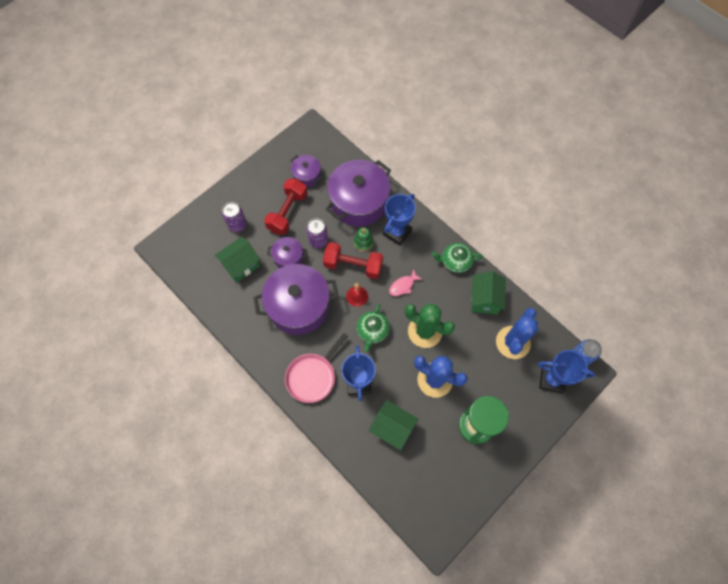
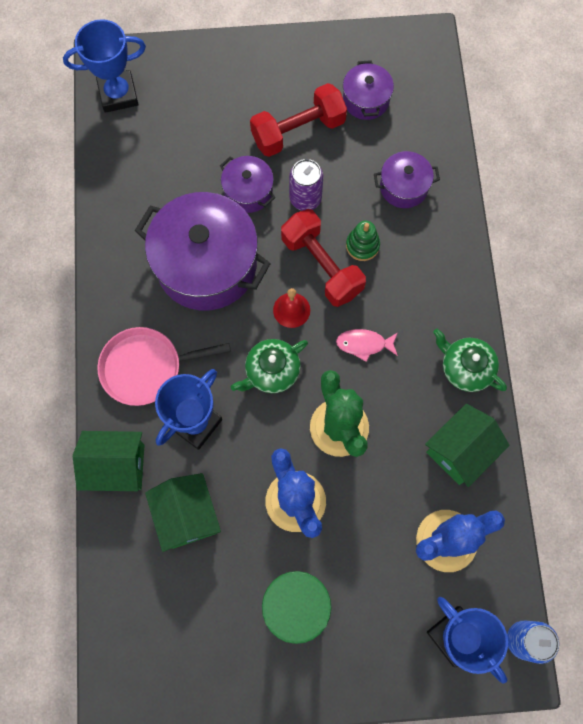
camera: 40 degrees right, 5 degrees up
green house [215,237,260,283] -> green house moved to [73,431,144,491]
purple can [222,202,247,232] -> none
purple pot [326,160,391,227] -> purple pot [374,151,440,208], size x0.50
blue trophy [383,194,416,246] -> blue trophy moved to [63,19,146,113]

